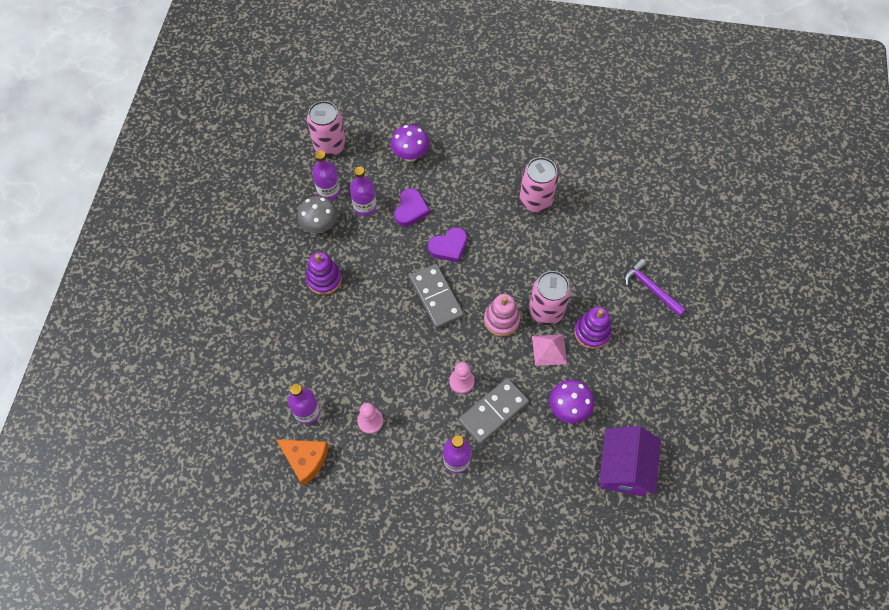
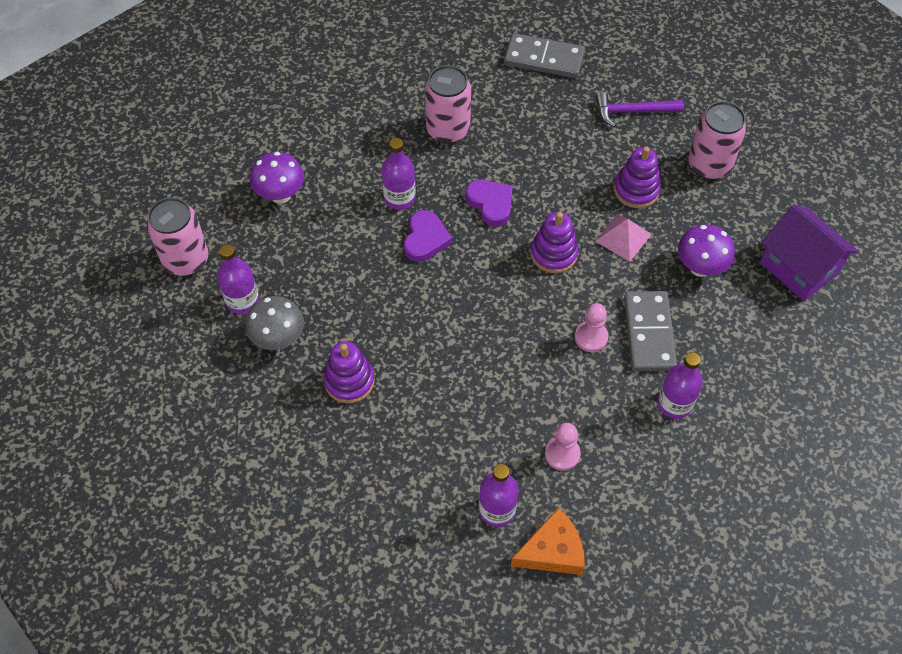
camera: 50 degrees left, 5 degrees down
purple bottle [350,167,377,216] -> purple bottle moved to [382,138,416,210]
purple heart [395,188,430,226] -> purple heart moved to [466,180,513,227]
grey domino [410,264,464,329] -> grey domino moved to [504,33,585,78]
pink stacking toy [484,294,520,336] -> purple stacking toy [531,212,578,273]
pink can [529,271,571,325] -> pink can moved to [688,101,747,180]

